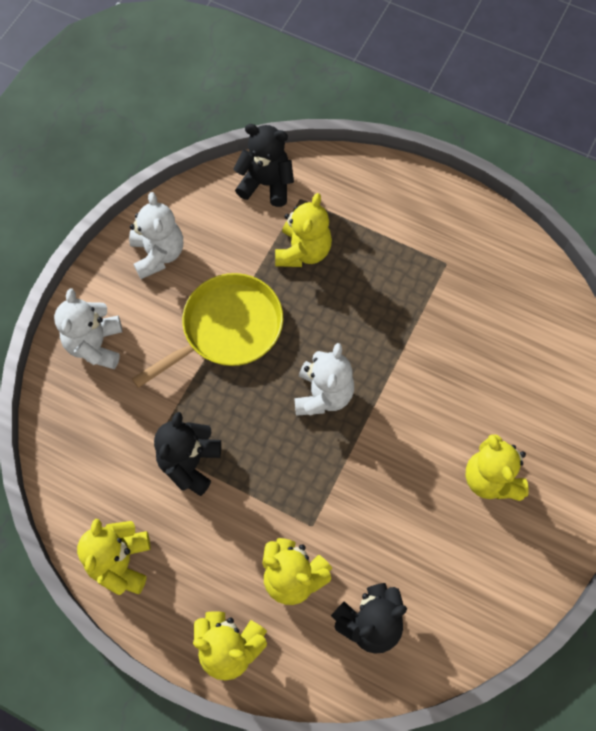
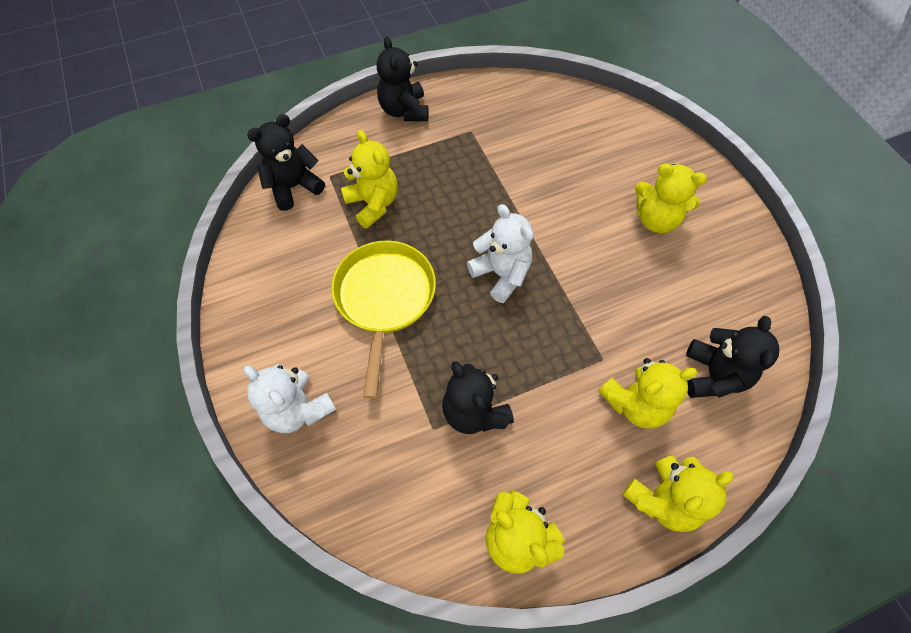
camera: 50 degrees left, 5 degrees down
white teddy bear [129,192,183,279] -> none
none -> black teddy bear [377,37,429,121]

